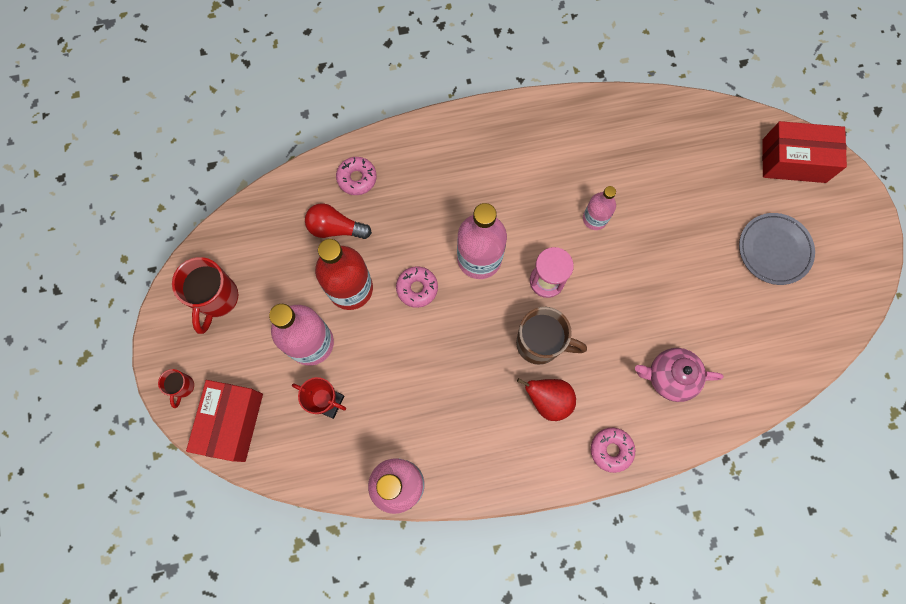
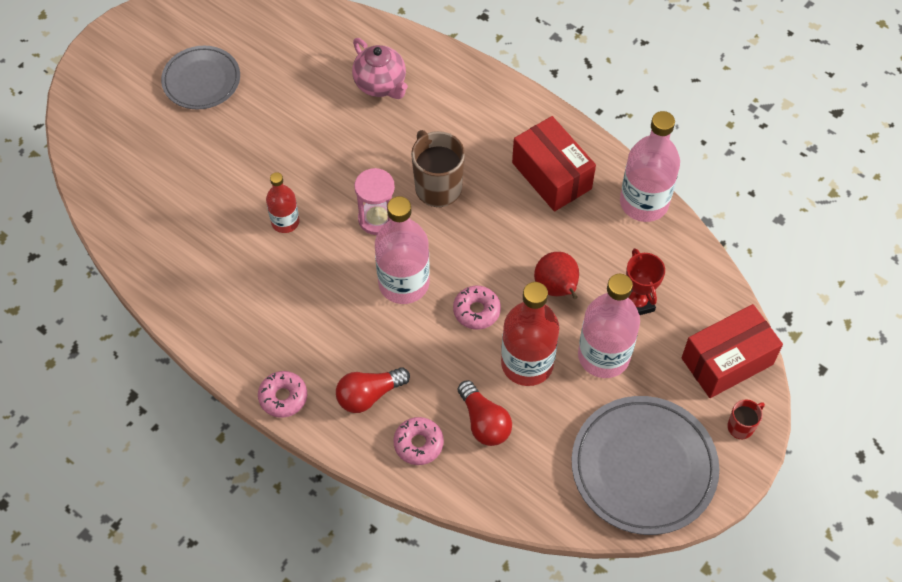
camera: 130 degrees left, 15 degrees down
red mug [172,257,238,334] -> grey plate [572,396,719,535]
red pear [517,378,576,421] -> red pear moved to [534,252,579,299]
pink bottle [583,186,616,230] -> red bottle [266,172,300,233]
pink donut [591,427,635,473] -> pink donut moved to [258,371,307,418]
red box [762,121,847,183] -> red box moved to [512,116,596,212]
none -> red light bulb [336,367,410,413]

